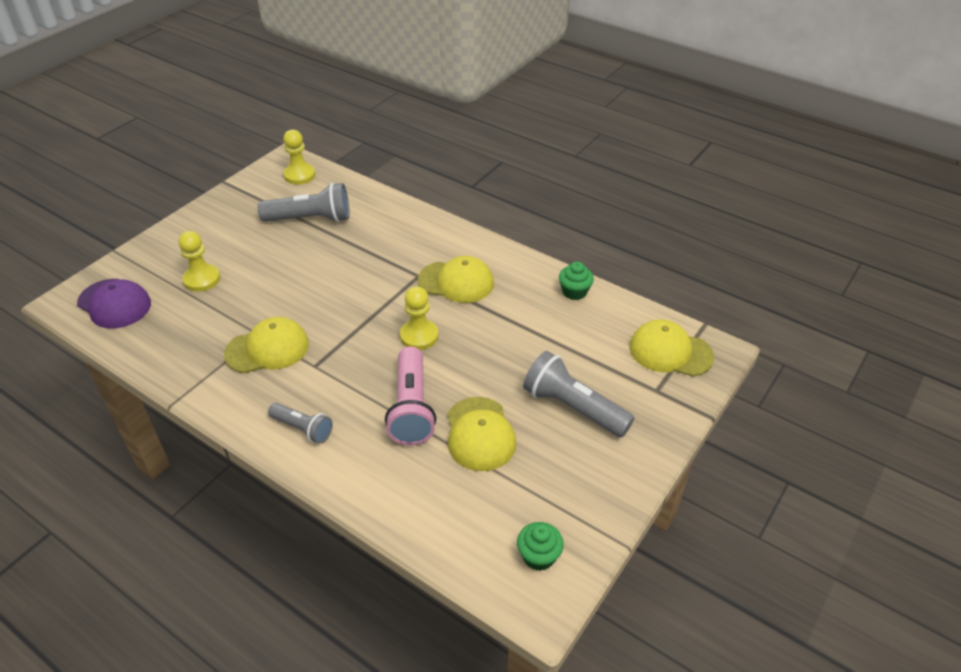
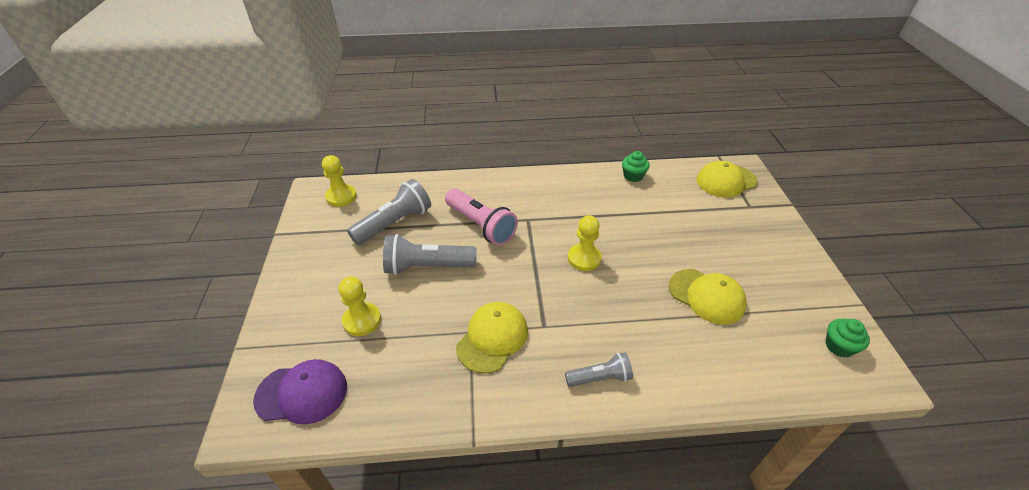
camera: 40 degrees left, 0 degrees up
pink flashlight [385,346,436,445] -> pink flashlight moved to [445,189,518,245]
yellow cap [418,256,494,303] -> none
grey flashlight [523,351,634,437] -> grey flashlight moved to [383,234,477,275]

